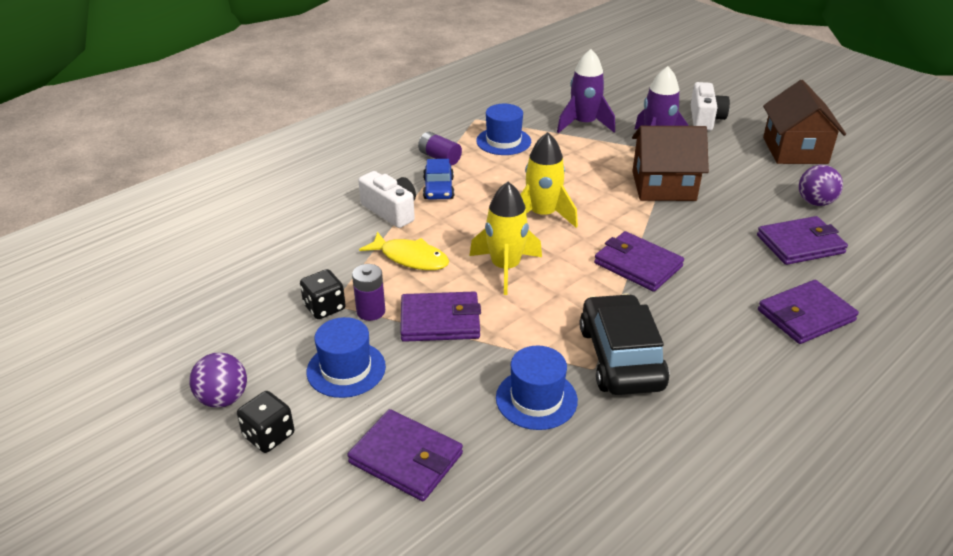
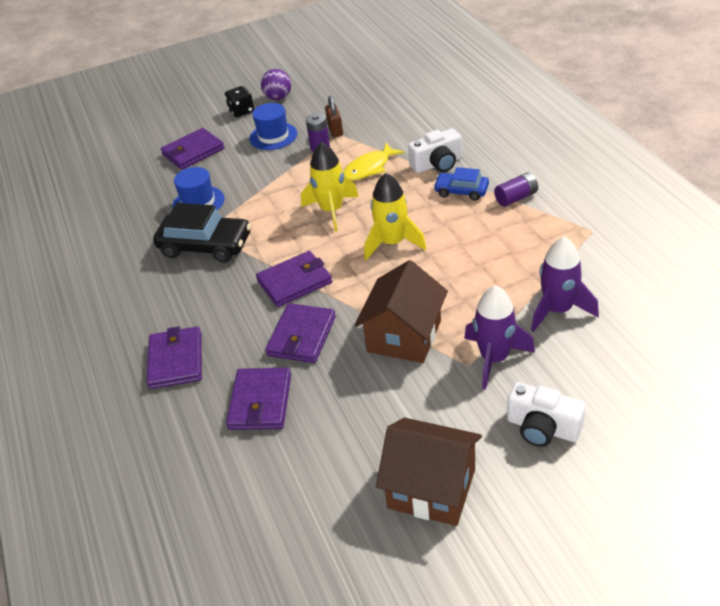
camera: 115 degrees right, 5 degrees up
black dice [300,269,346,319] -> brown padlock [325,96,343,137]
purple wallet [400,292,481,342] -> purple wallet moved to [265,303,336,363]
blue hat [476,104,531,155] -> none
purple ball [799,165,843,206] -> none

